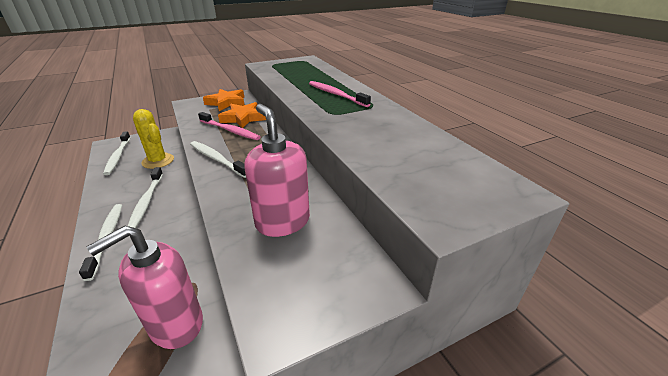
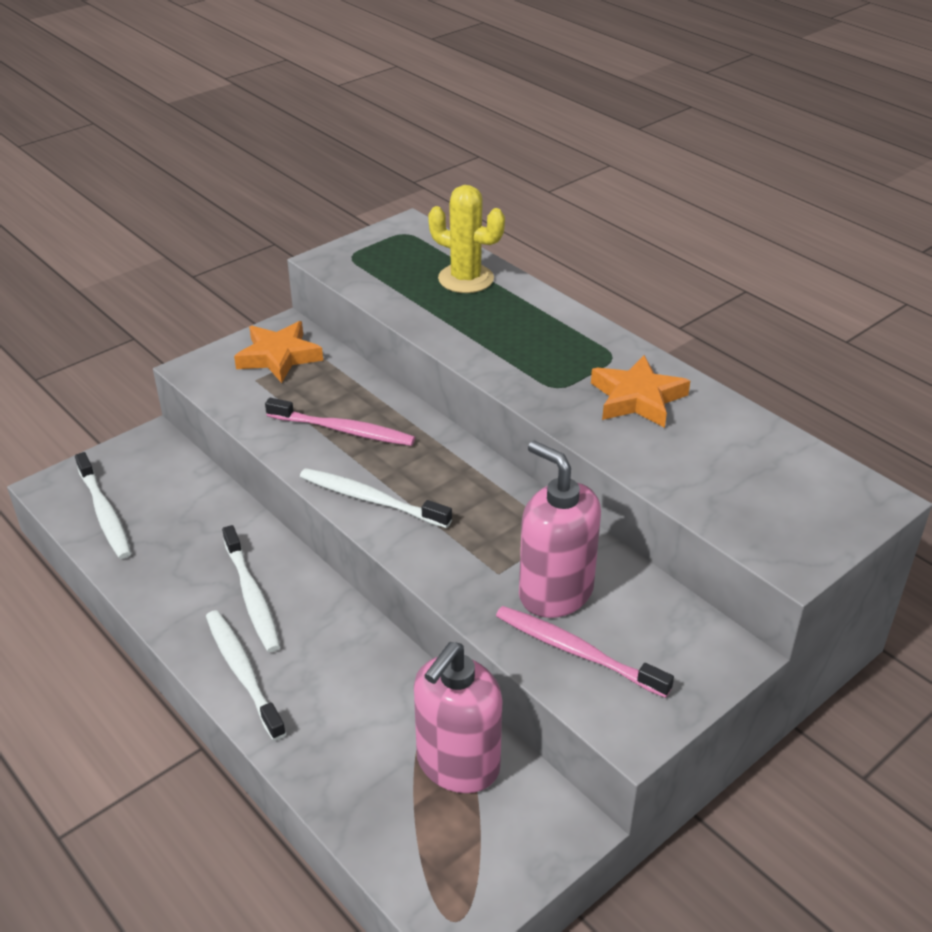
camera: 15 degrees left, 5 degrees up
yellow cactus [133,109,174,169] -> yellow cactus moved to [428,185,505,293]
orange star [218,102,266,128] -> orange star moved to [591,355,690,428]
pink toothbrush [309,81,371,107] -> pink toothbrush moved to [496,606,674,698]

